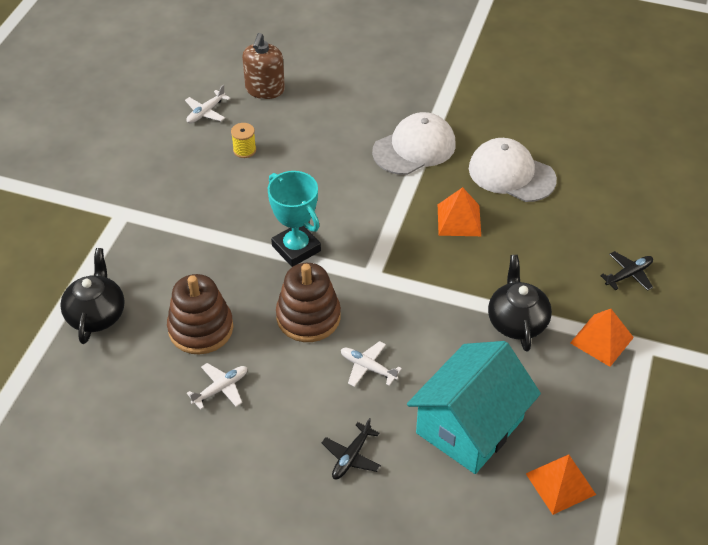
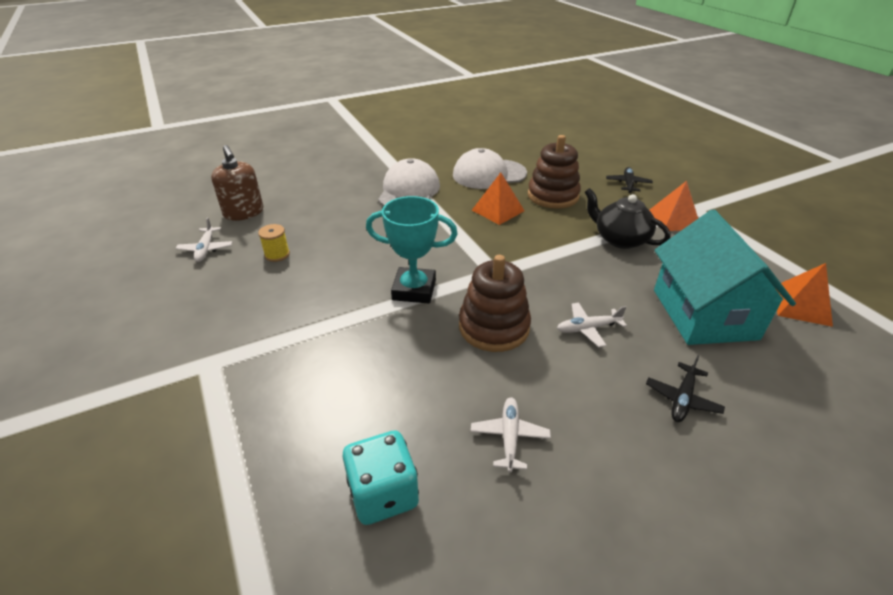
camera: 45 degrees left, 10 degrees down
black teapot [60,248,125,344] -> none
brown stacking toy [167,274,233,355] -> brown stacking toy moved to [528,135,581,209]
black plane [322,418,381,479] -> black plane turned 45 degrees clockwise [646,355,725,422]
none -> turquoise dice [343,430,419,525]

